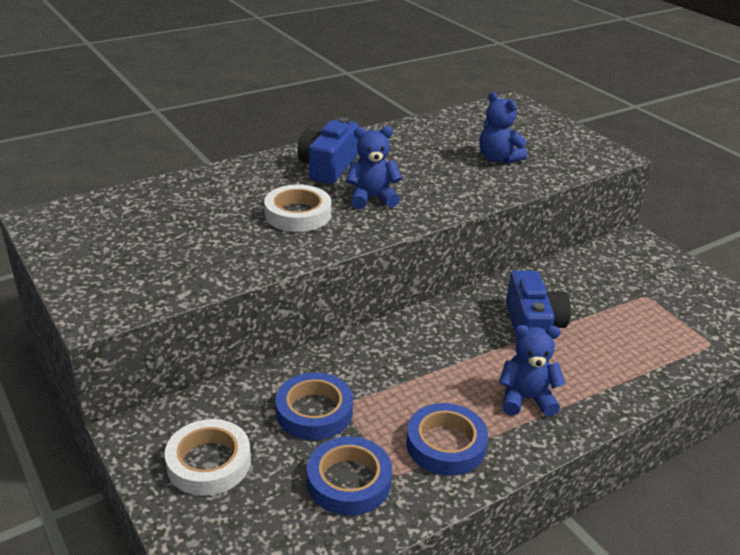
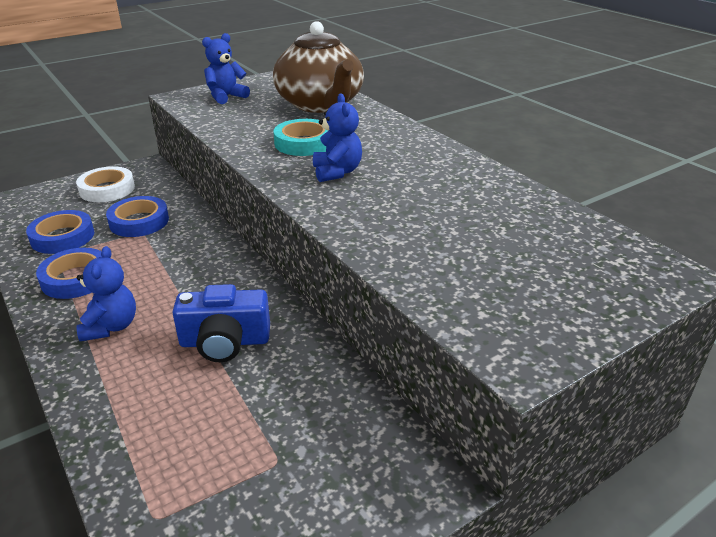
camera: 90 degrees right, 0 degrees up
white tape [264,185,331,232] -> turquoise tape [273,119,329,156]
blue camera [297,117,359,184] -> none
blue teddy bear [480,92,527,163] -> blue teddy bear moved to [202,33,250,104]
none -> brown teapot [273,21,364,113]

